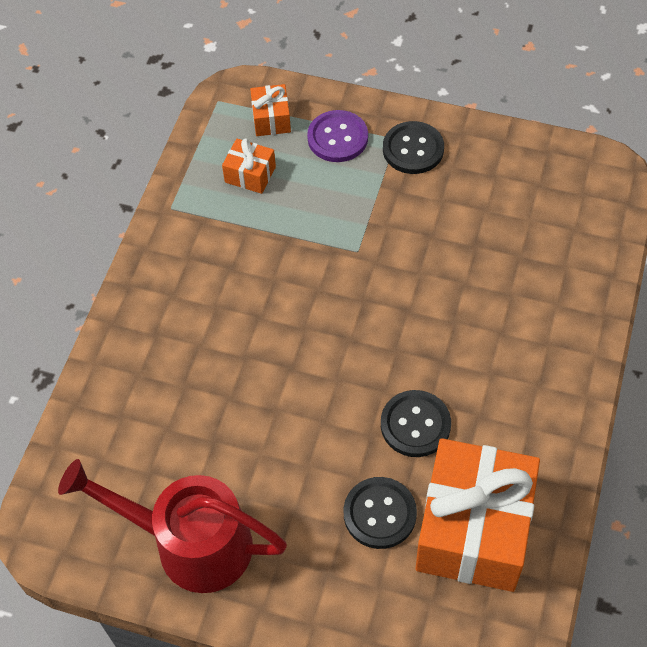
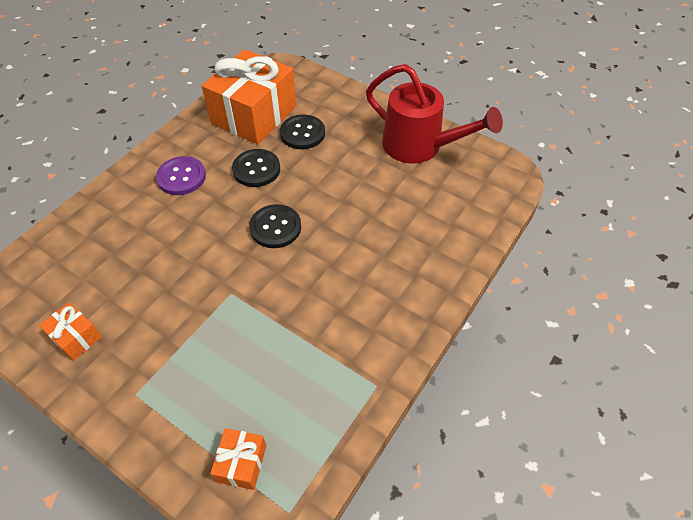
camera: 165 degrees left, 5 degrees down
orange gift [222,138,276,194] -> orange gift moved to [39,302,102,361]
purple button [307,110,368,162] -> purple button moved to [156,156,206,195]
black button [383,121,444,174] -> black button moved to [249,204,301,248]

